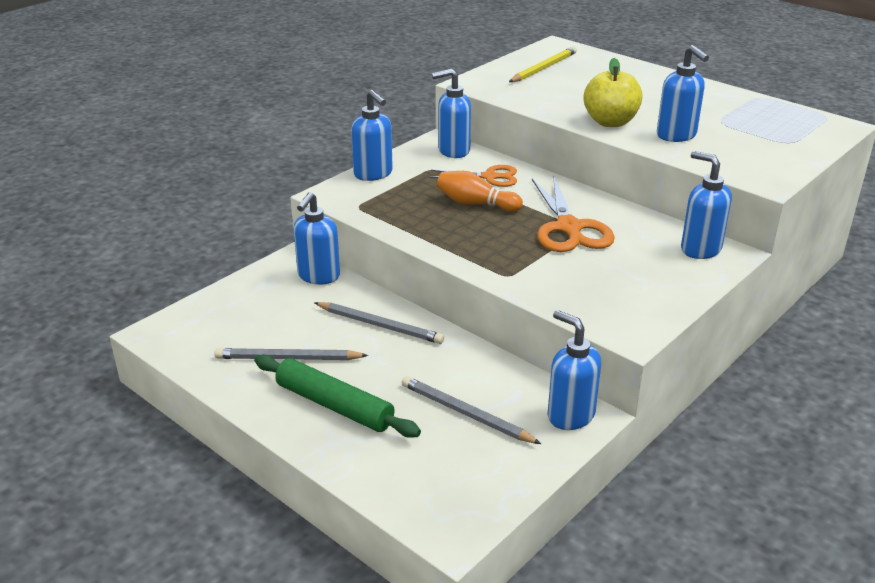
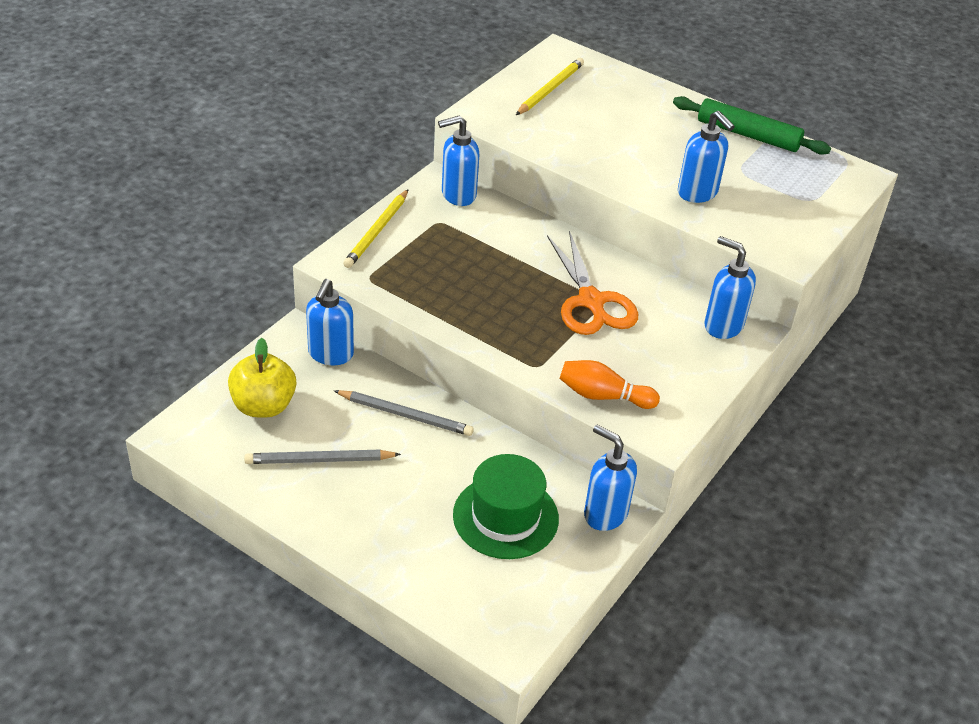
camera: 10 degrees left, 10 degrees up
green rolling pin [254,354,421,438] -> green rolling pin moved to [673,96,831,155]
blue soap dispenser [351,90,393,181] -> yellow pencil [343,189,409,268]
grey pencil [401,376,541,444] -> green hat [453,454,559,559]
orange scissors [430,165,517,187] -> none
orange bowling pin [437,171,523,212] -> orange bowling pin moved to [559,360,660,409]
yellow apple [583,58,642,127] -> yellow apple moved to [228,338,296,417]

